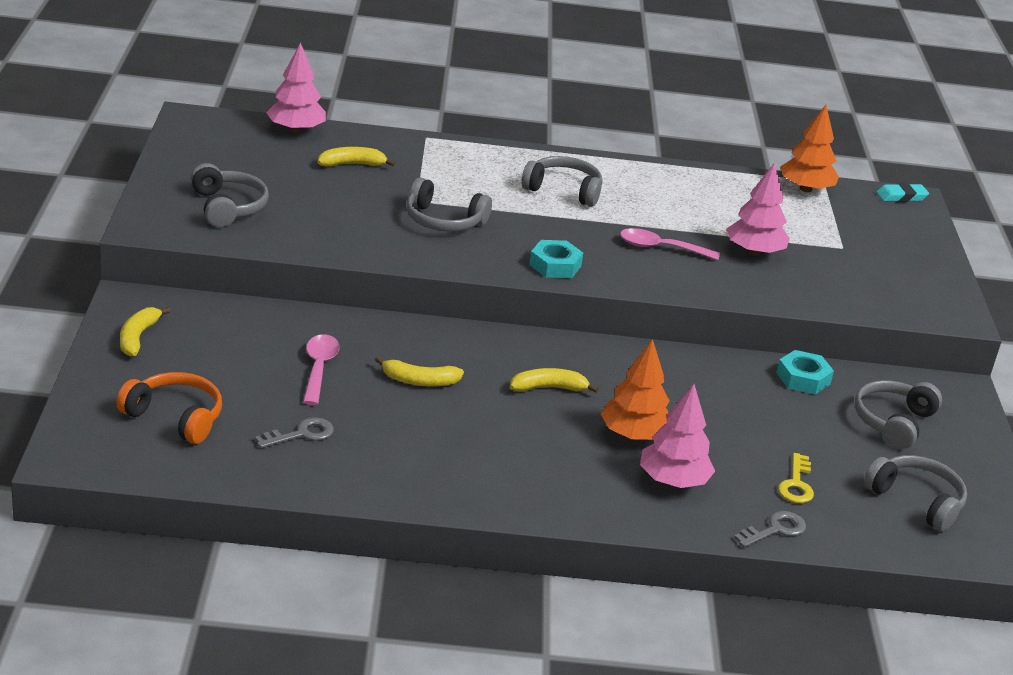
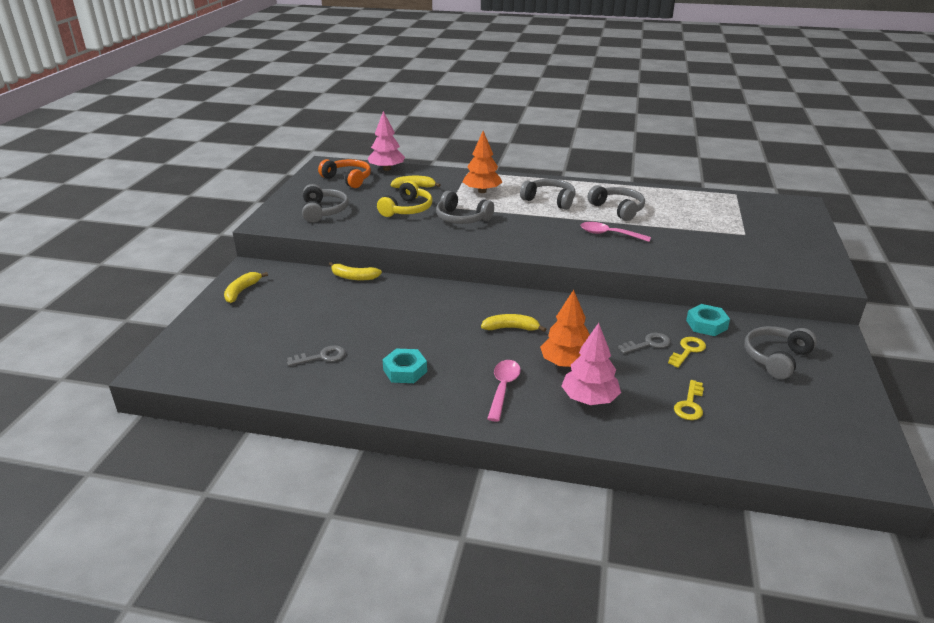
camera: 15 degrees right, 0 degrees up
orange headphones [116,372,222,444] -> orange headphones moved to [318,159,371,188]
pink spoon [303,334,340,405] -> pink spoon moved to [487,360,521,422]
yellow banana [375,356,464,386] -> yellow banana moved to [329,262,382,280]
turquoise nut [529,240,583,278] -> turquoise nut moved to [382,349,427,383]
pink tree [726,162,790,256] -> none
grey key [734,511,806,548] -> grey key moved to [618,333,671,354]
orange tree [780,105,839,192] -> orange tree moved to [463,131,502,193]
grey headphones [864,455,967,532] -> grey headphones moved to [588,185,645,221]
turquoise eraser [876,183,929,202] -> none
none -> yellow headphones [377,181,433,217]
none -> yellow key [668,337,706,368]

